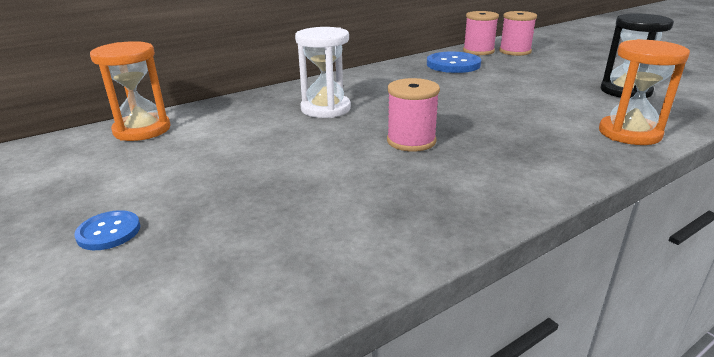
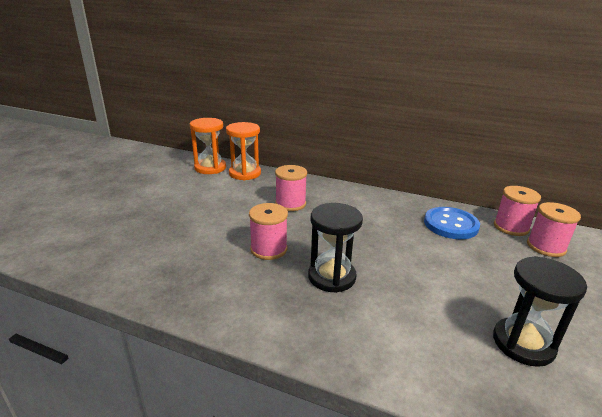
camera: 55 degrees right, 0 degrees up
blue button [74,210,140,250] -> none
white hourglass [295,27,351,118] -> pink spool [275,165,307,211]
orange hourglass [599,39,690,145] -> orange hourglass moved to [226,122,261,180]
none -> black hourglass [308,203,363,293]

